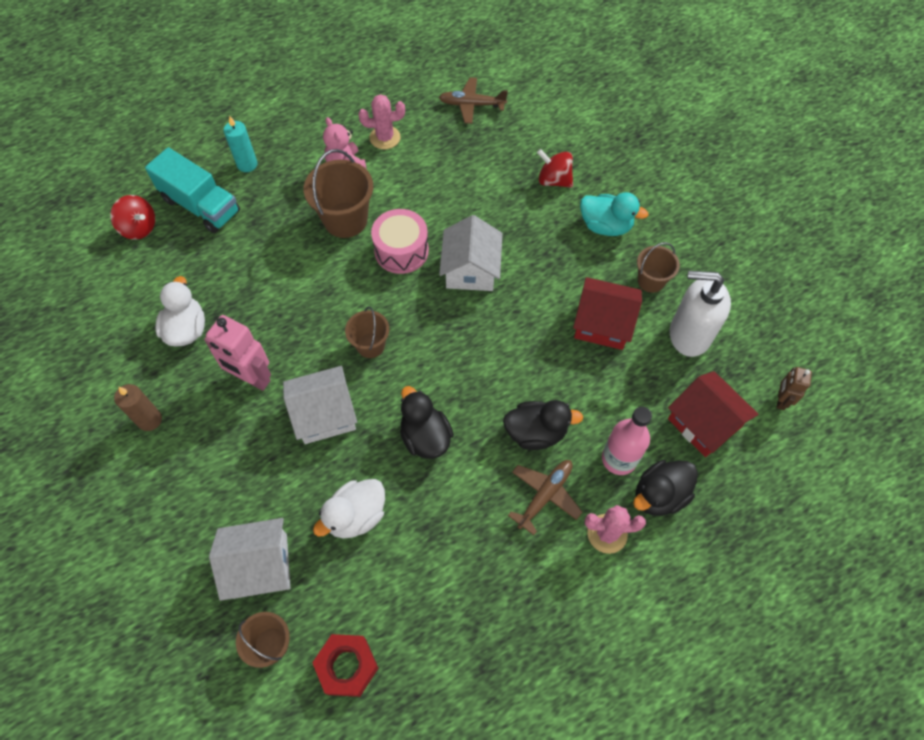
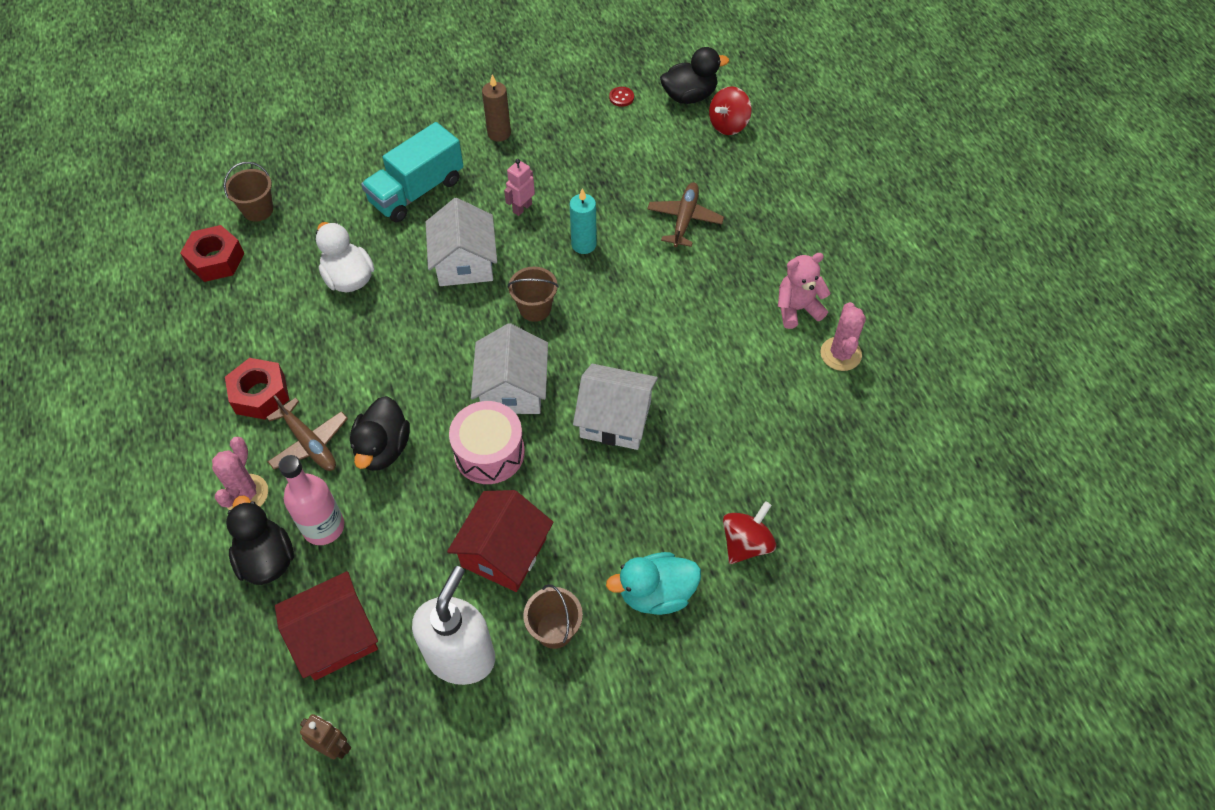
camera: 100 degrees right, 5 degrees down
turquoise truck [145,147,240,233] -> turquoise truck moved to [361,122,463,223]
white duck [155,276,205,346] -> none
pink robot [204,315,271,391] -> pink robot [504,159,535,216], size x0.57
white house [209,518,291,601] -> white house moved to [471,323,548,414]
turquoise candle [224,115,257,172] -> turquoise candle moved to [570,188,597,254]
brown bucket [304,149,373,238] -> none
pink drum [371,209,429,274] -> pink drum moved to [449,401,525,484]
black duck [400,386,454,459] -> black duck moved to [660,47,729,104]
brown plane [439,77,508,124] -> brown plane moved to [647,183,724,247]
turquoise duck [580,192,649,236] -> turquoise duck turned 45 degrees clockwise [606,552,701,615]
none -> red nut [225,358,289,420]
none -> red button [609,87,634,107]

